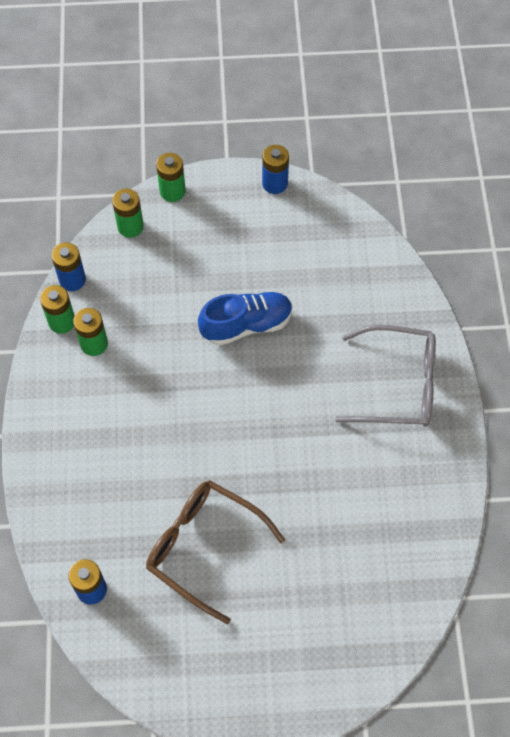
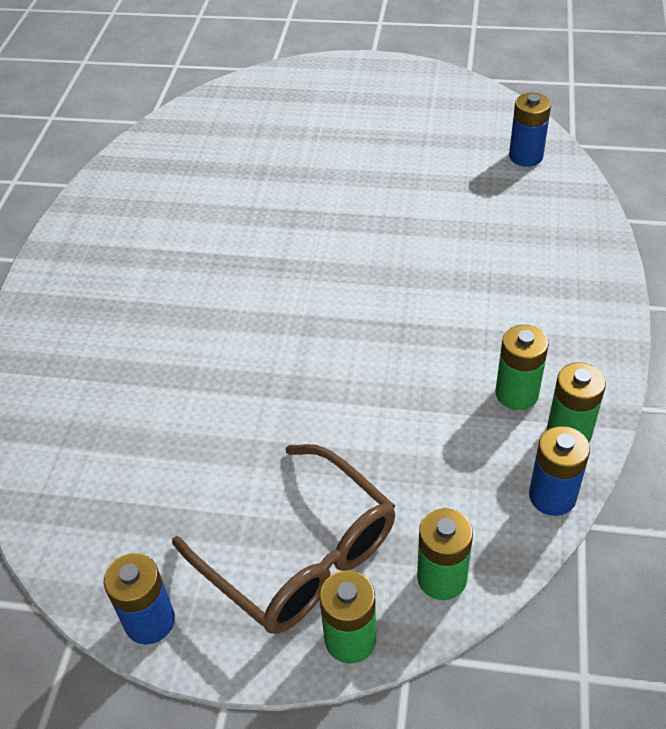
camera: 165 degrees left, 15 degrees down
brown glasses [146,480,285,624] -> brown glasses moved to [172,444,395,634]
blue shoe [198,292,292,346] -> none
grey glasses [335,325,436,427] -> none

